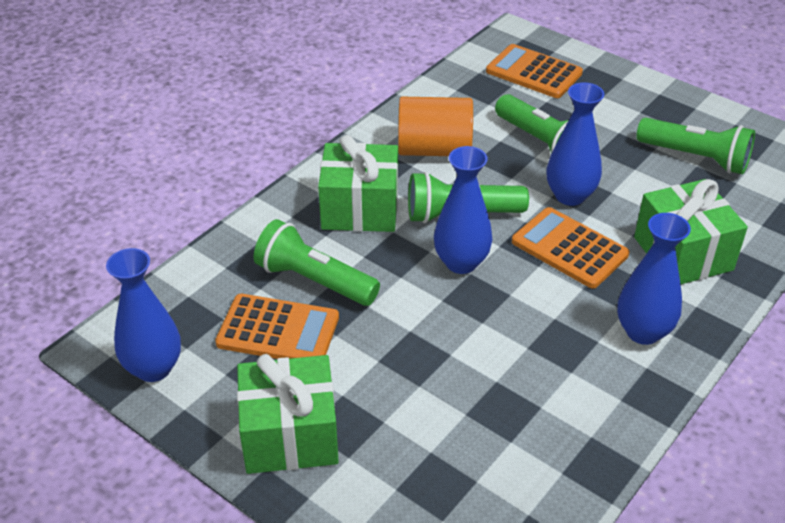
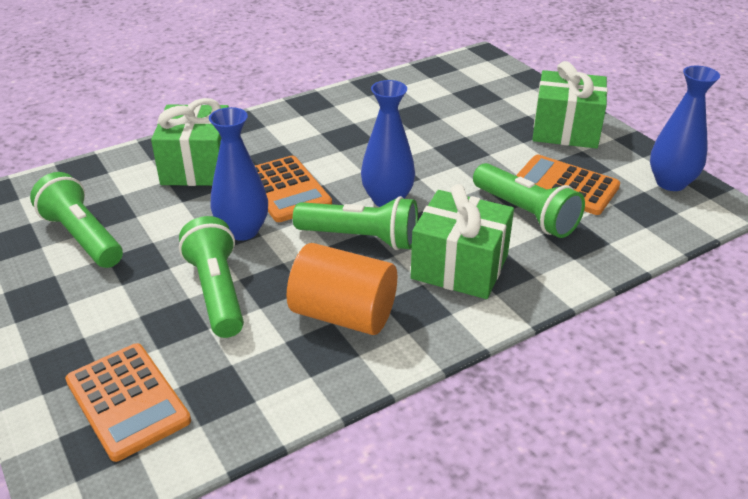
camera: 160 degrees left, 5 degrees down
blue vase [617,213,691,345] -> none

